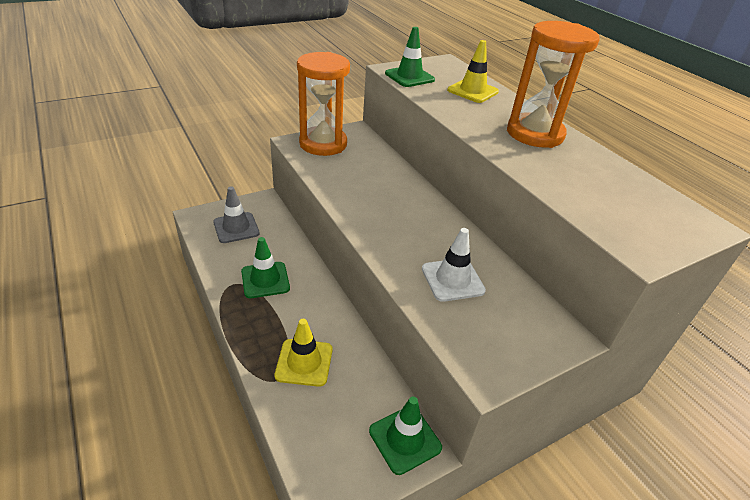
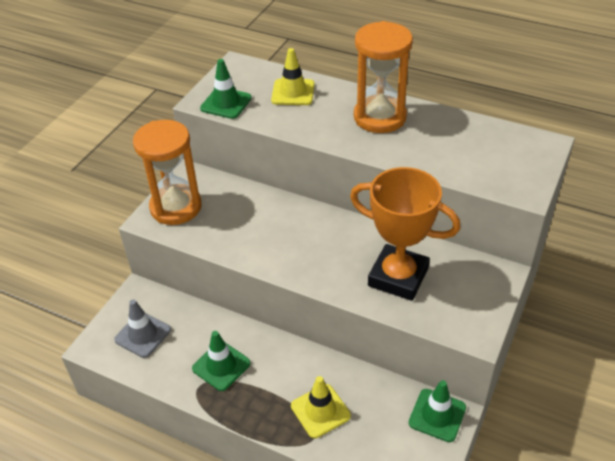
camera: 30 degrees left, 5 degrees up
white traffic cone [422,228,486,302] -> orange trophy [350,167,461,301]

